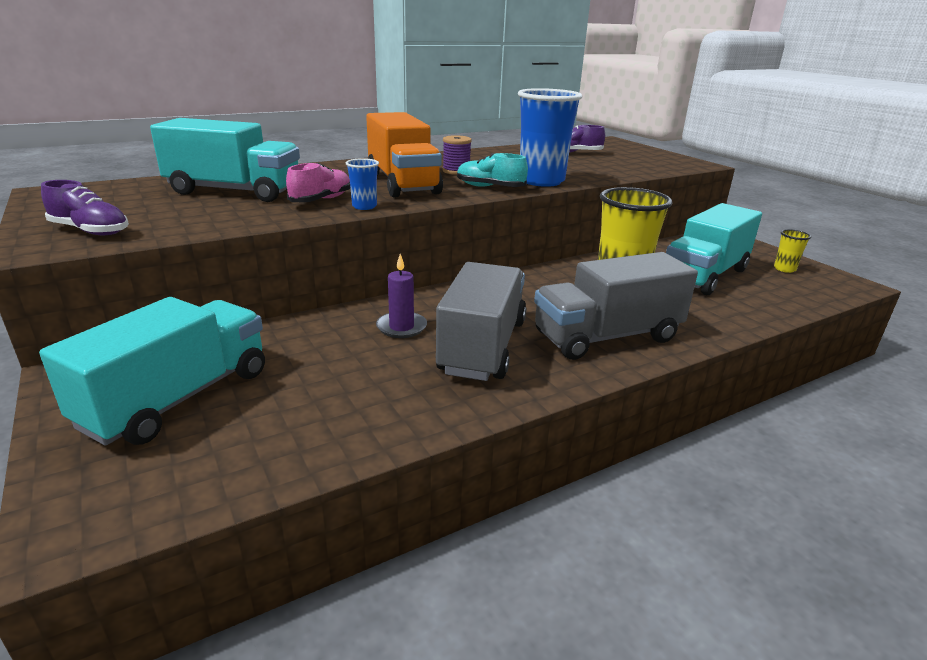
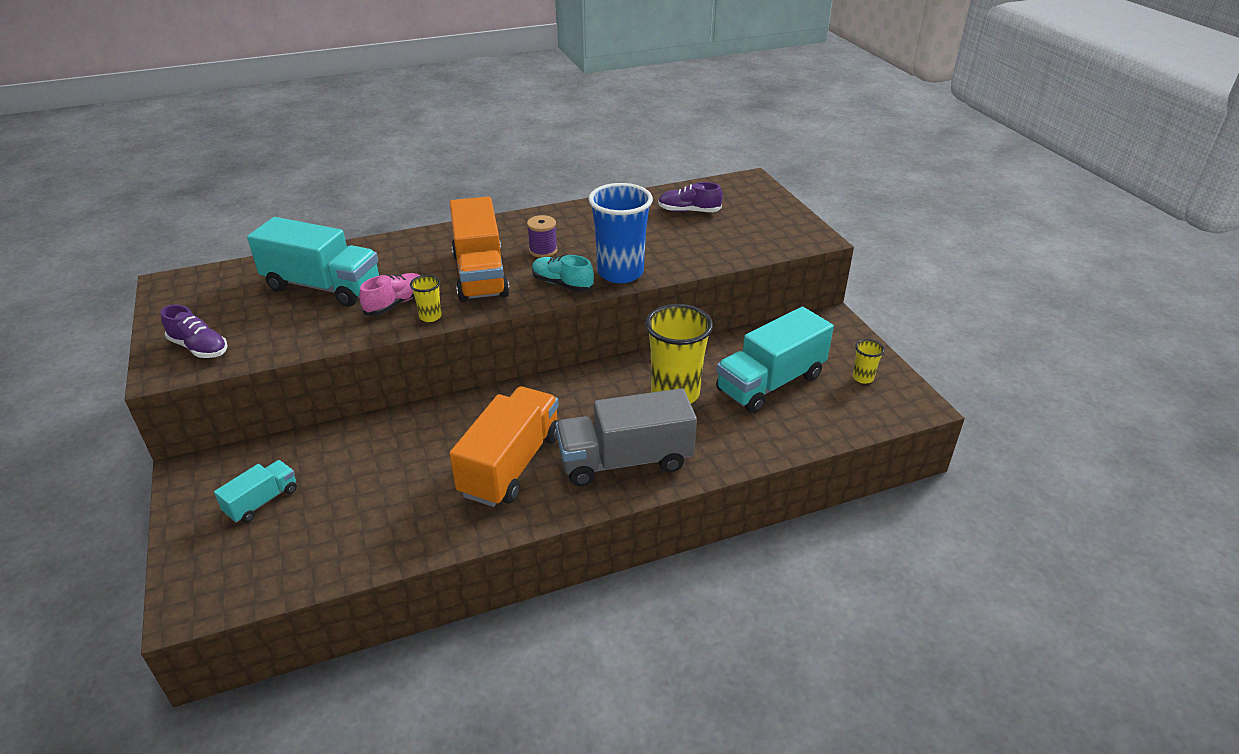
camera: 10 degrees right, 10 degrees up
turquoise truck [39,297,265,446] -> turquoise truck [214,460,297,523], size x0.51
blue cup [346,158,379,210] -> yellow cup [410,275,442,322]
purple candle [376,254,427,338] -> none
grey truck [436,262,526,381] -> orange truck [450,387,559,507]

